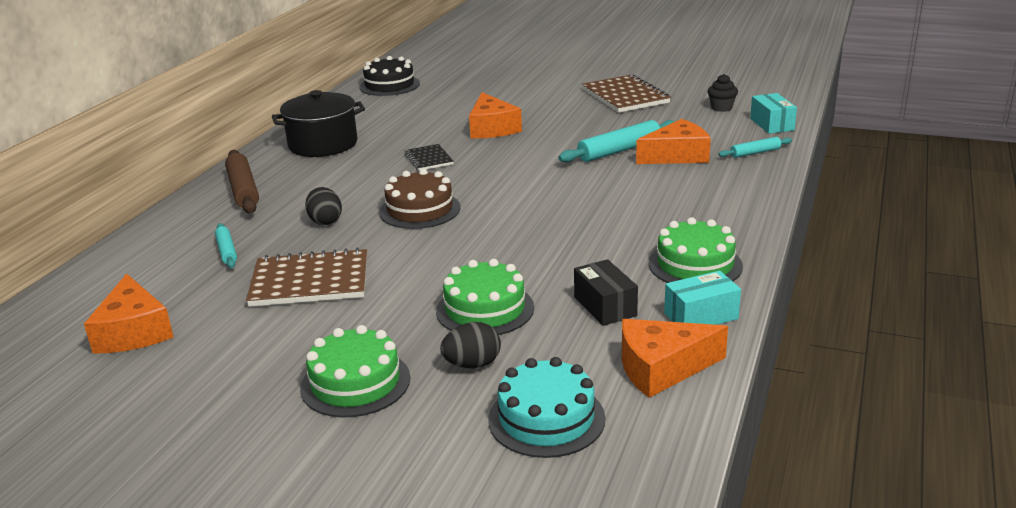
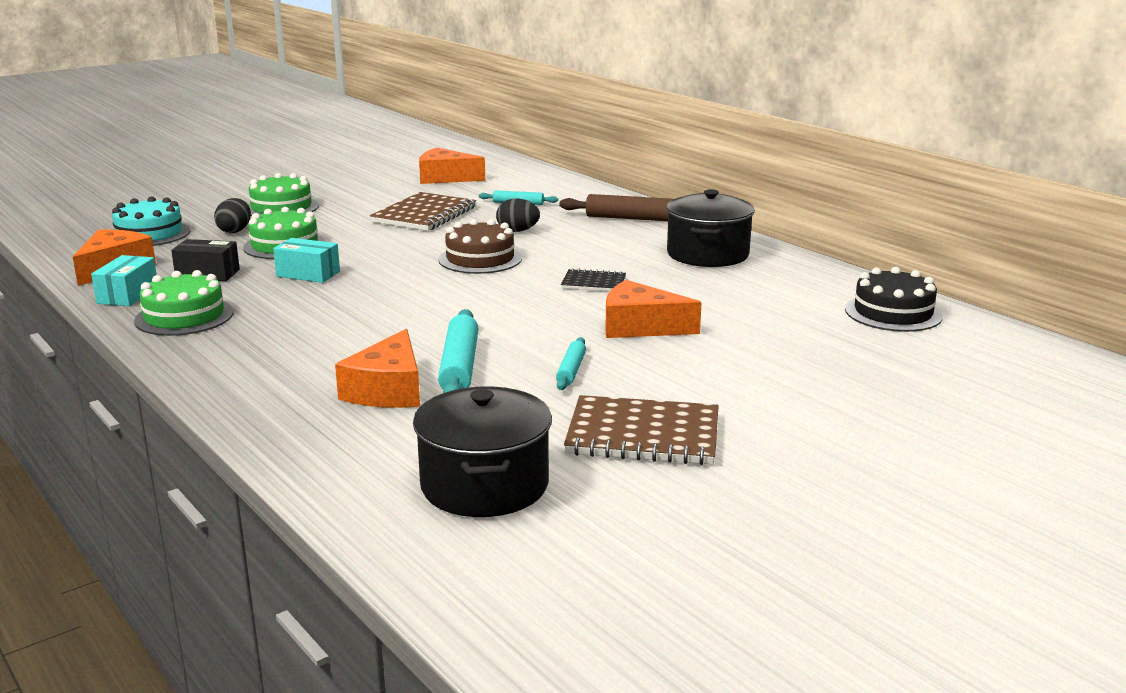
camera: 120 degrees right, 5 degrees down
black cupcake [708,74,738,112] -> black pot [413,387,552,517]
turquoise rolling pin [719,137,792,158] -> turquoise rolling pin moved to [556,337,586,390]
turquoise box [750,93,797,134] -> turquoise box moved to [273,238,340,283]

